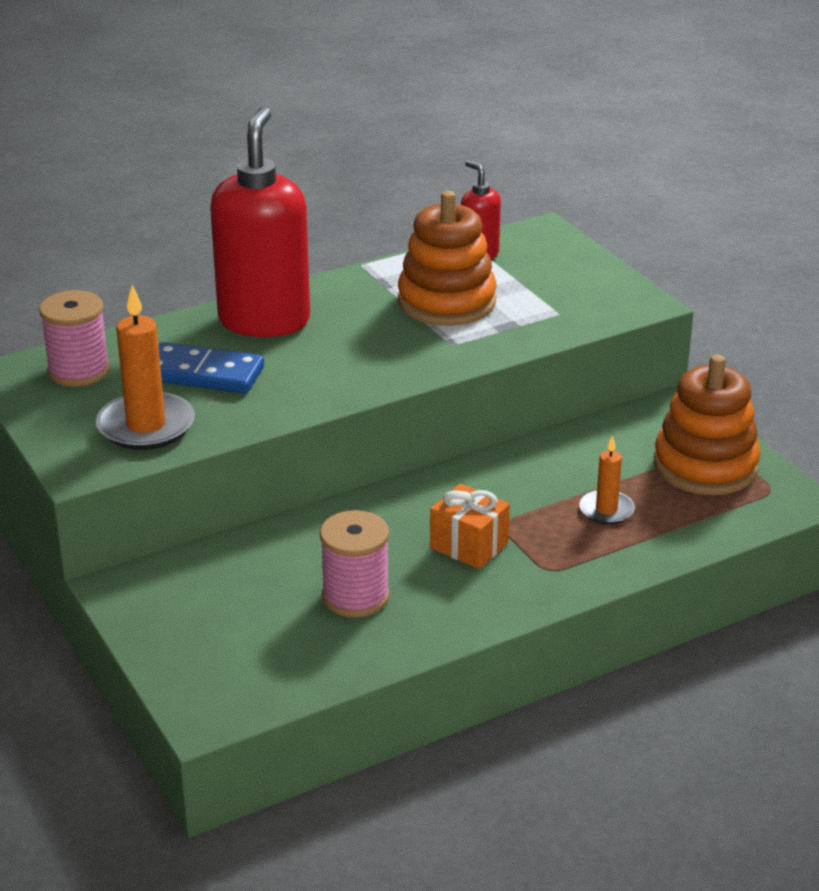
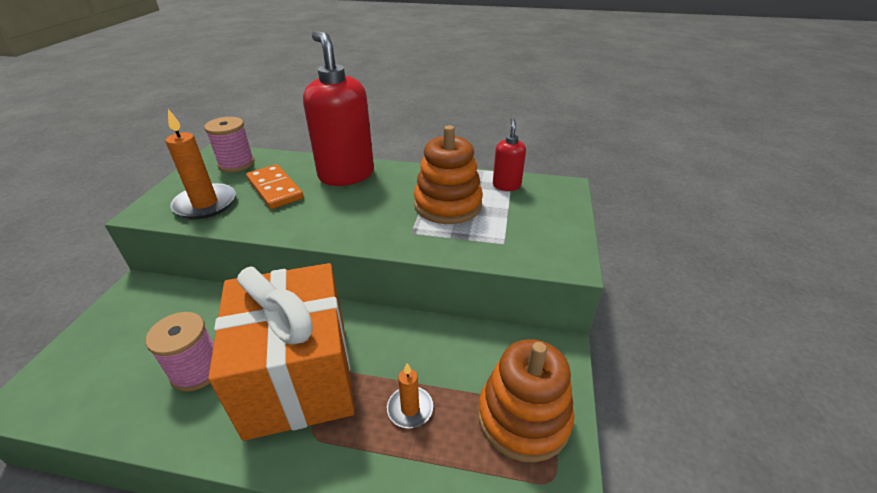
camera: 40 degrees right, 5 degrees up
blue domino [158,342,264,394] -> orange domino [246,164,304,209]
red soap dispenser [210,107,310,337] -> red soap dispenser turned 75 degrees counterclockwise [303,31,374,186]
orange gift [430,484,510,569] -> orange gift [208,263,355,441], size x2.47

